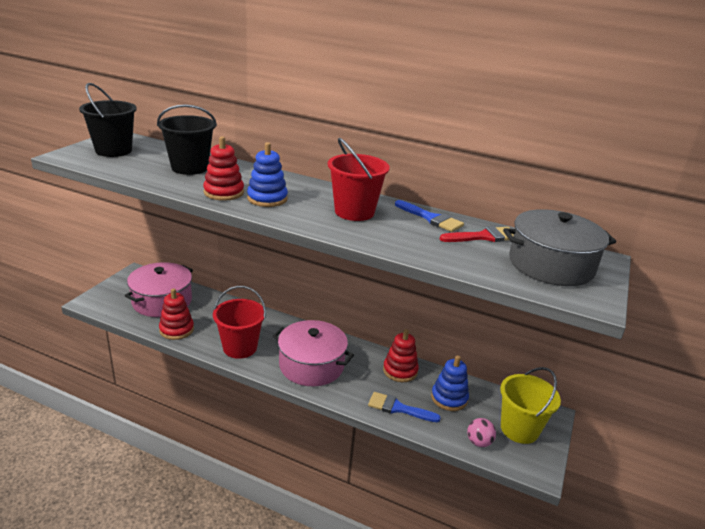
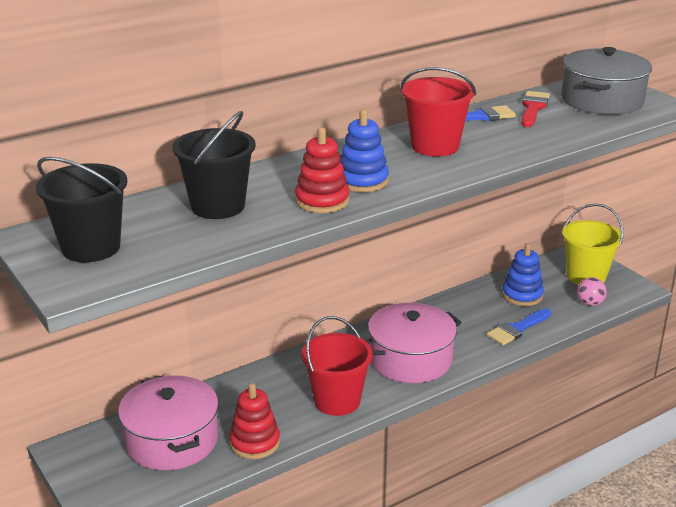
camera: 55 degrees left, 0 degrees up
red stacking toy [383,329,419,382] -> none

